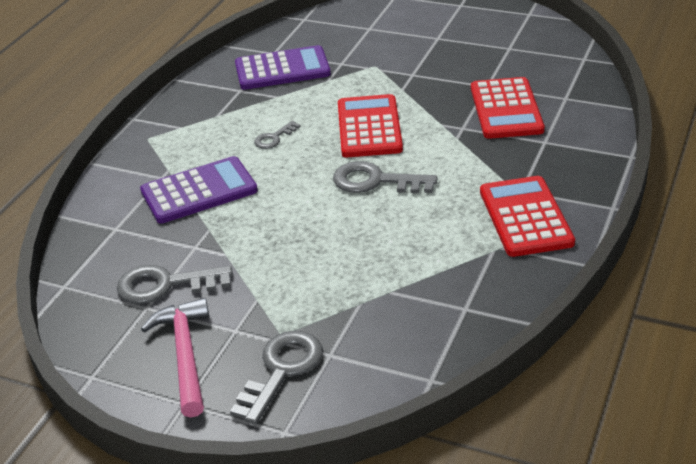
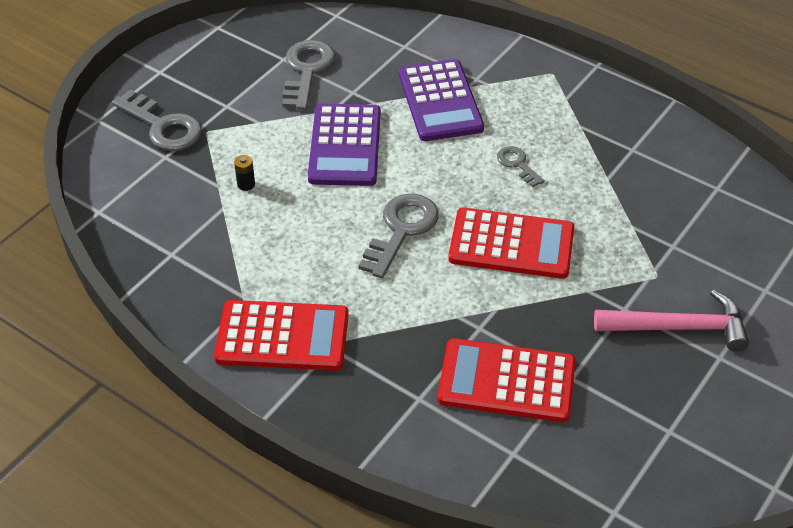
camera: 100 degrees right, 10 degrees up
pink hammer [141,298,209,418] -> pink hammer moved to [594,290,749,352]
purple calculator [235,45,331,90] -> purple calculator moved to [308,103,381,186]
none -> black battery [234,155,255,191]

